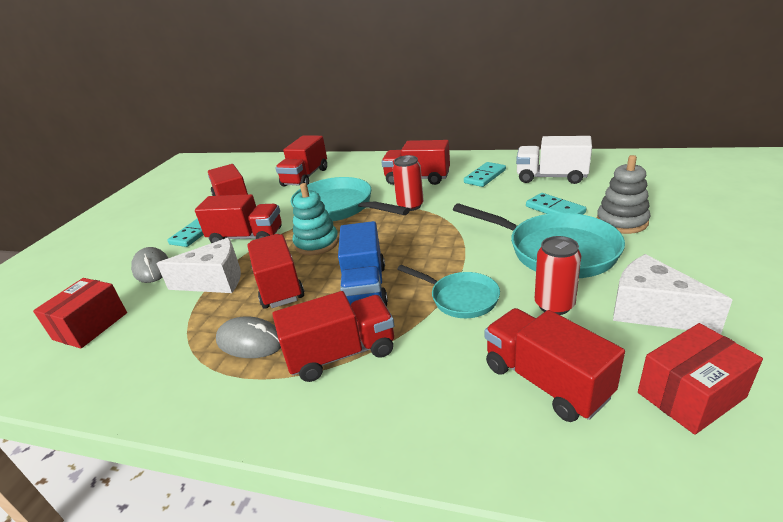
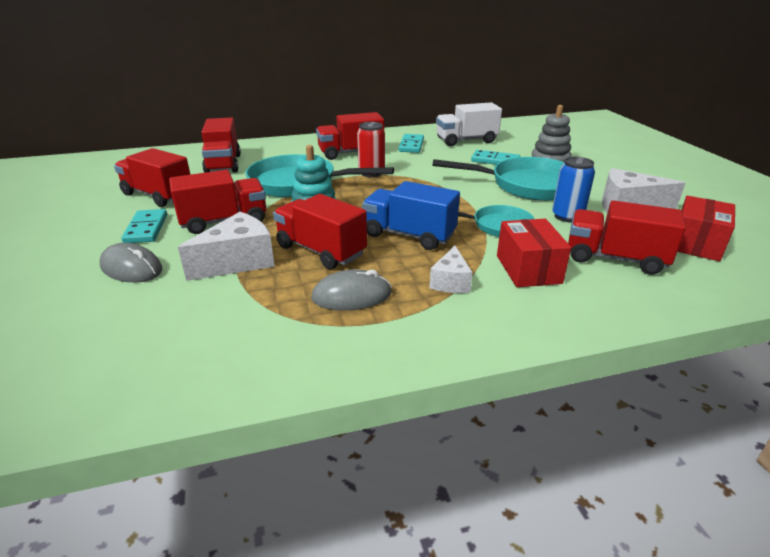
camera: 35 degrees left, 0 degrees up
red box [33,278,127,349] -> red box moved to [497,219,571,287]
red truck [272,291,394,382] -> white cheese [429,246,473,293]
blue truck [338,221,388,307] -> blue truck turned 150 degrees clockwise [362,181,460,250]
red can [535,236,581,315] -> blue can [552,157,595,222]

